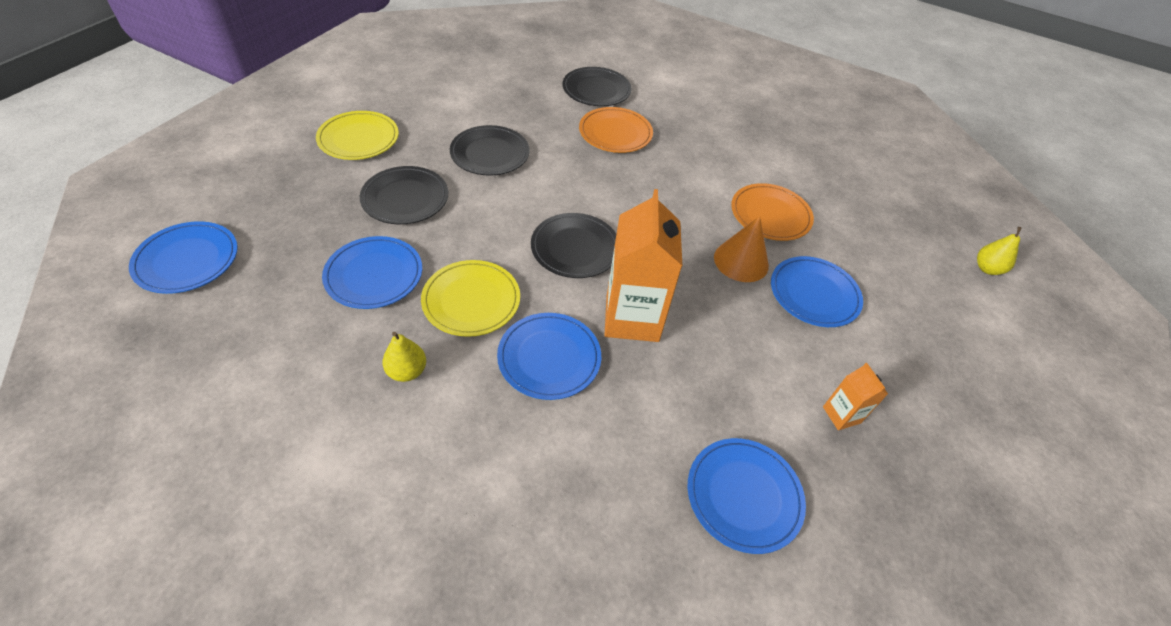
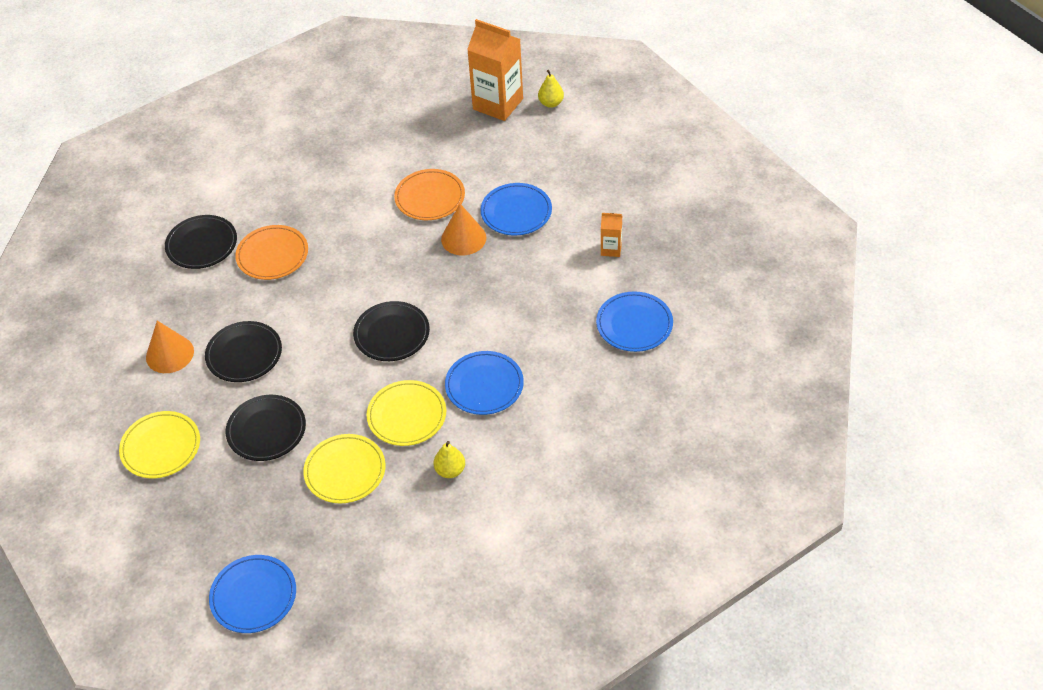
camera: 55 degrees left, 0 degrees up
blue plate [322,236,422,309] -> yellow plate [303,434,386,503]
orange carton [604,189,682,342] -> orange carton moved to [467,19,523,121]
none -> orange cone [146,321,194,373]

